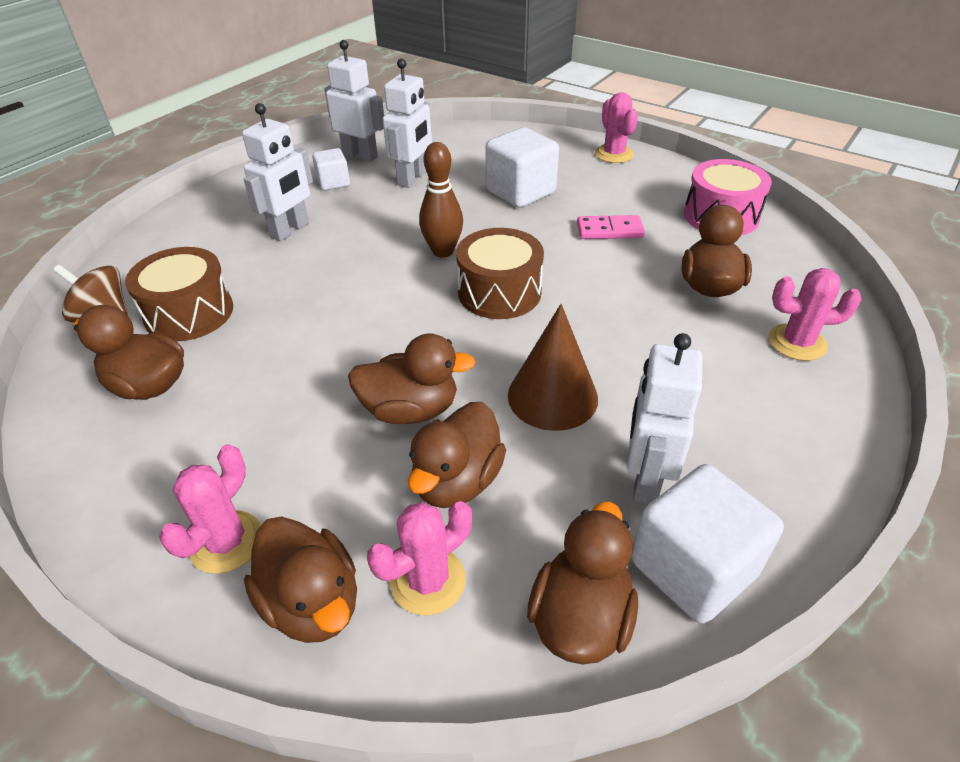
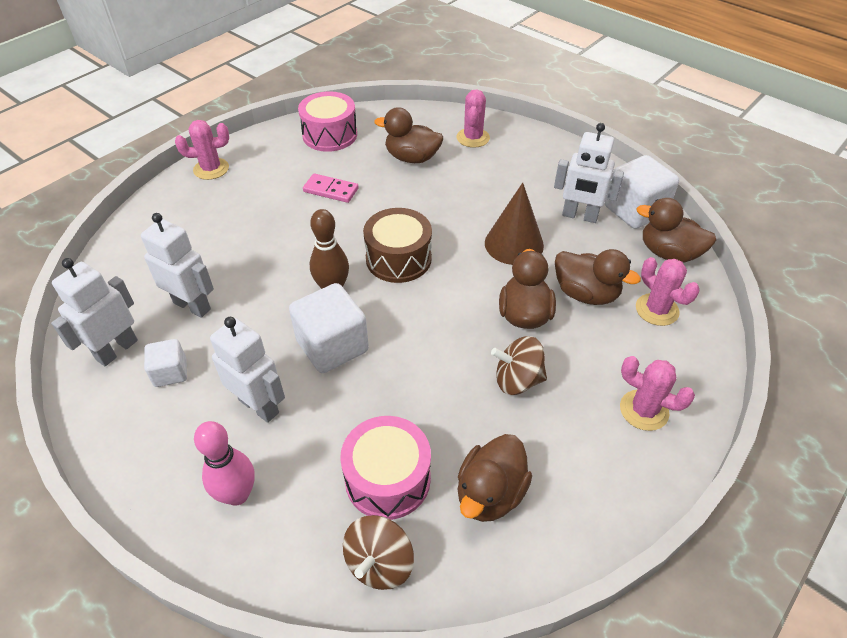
camera: 85 degrees left, 5 degrees up
brown drum [125,247,233,342] -> pink drum [340,416,431,520]
brown duck [244,516,357,643] -> none
white cube [485,127,559,208] -> white cube moved to [289,283,369,373]
pink domino [577,215,645,239] -> pink domino turned 75 degrees counterclockwise [303,173,359,203]
none -> pink bowling pin [194,421,255,506]
none -> brown spinning top [491,336,547,395]

